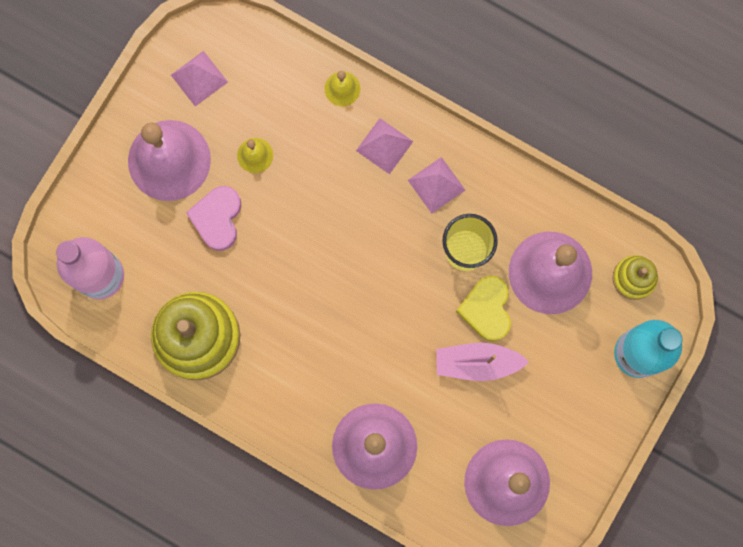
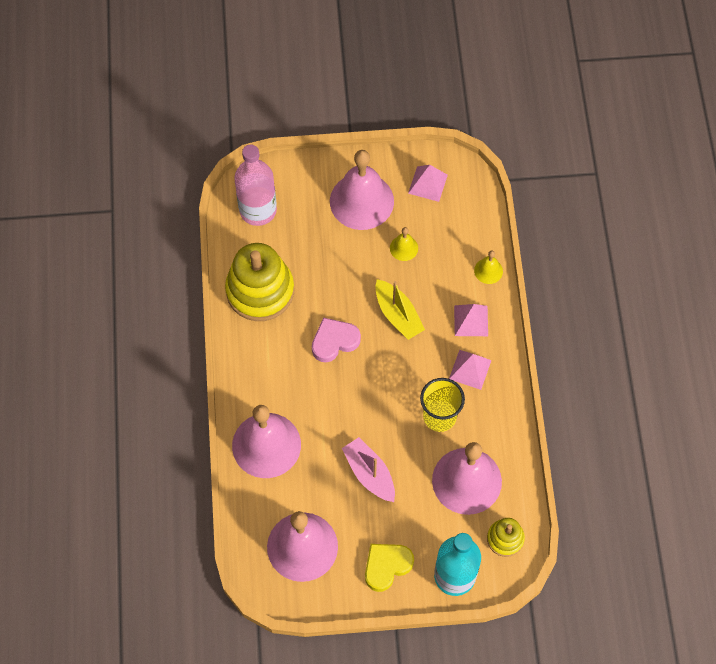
camera: 55 degrees right, 15 degrees down
pink heart [186,186,241,251] -> pink heart moved to [312,317,361,362]
yellow heart [456,276,511,342] -> yellow heart moved to [365,544,414,592]
none -> yellow boat [375,279,425,340]

